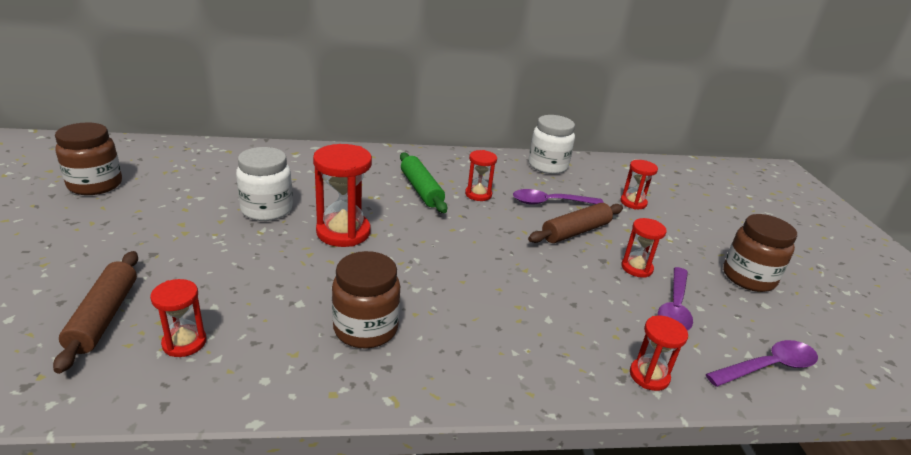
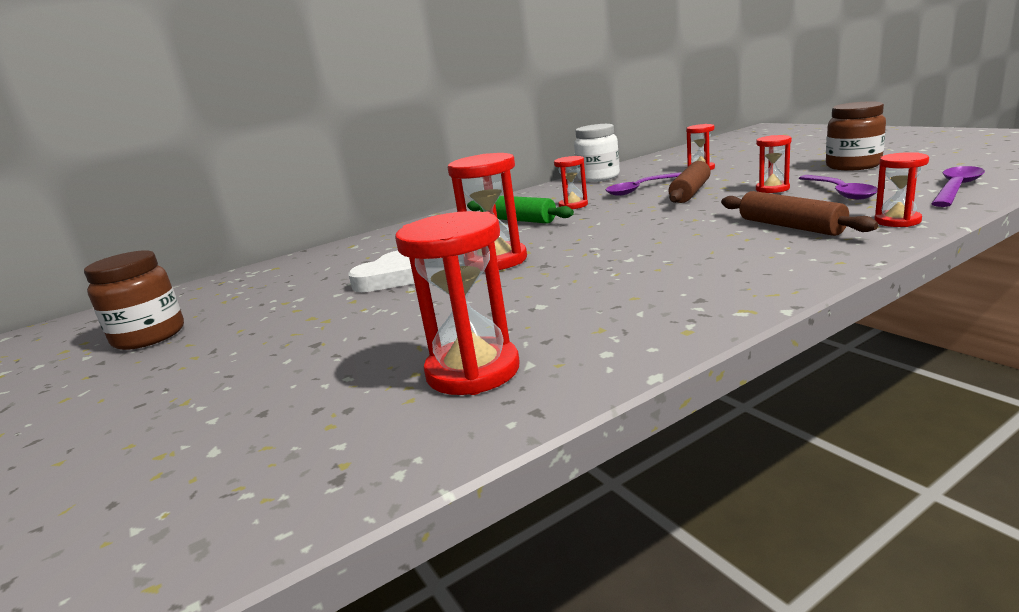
camera: 20 degrees left, 10 degrees down
brown rolling pin [53,251,138,374] -> brown rolling pin moved to [721,191,878,236]
red hourglass [150,279,206,357] -> red hourglass [395,211,520,395], size x1.72
white jar [236,147,293,221] -> white heart [348,251,415,292]
brown jar [332,251,400,348] -> none

